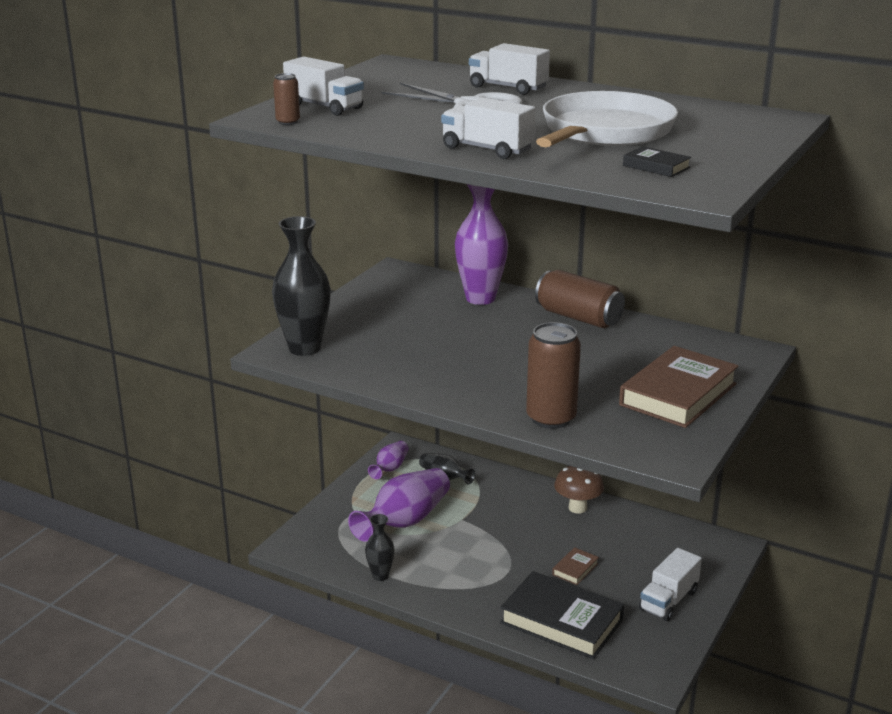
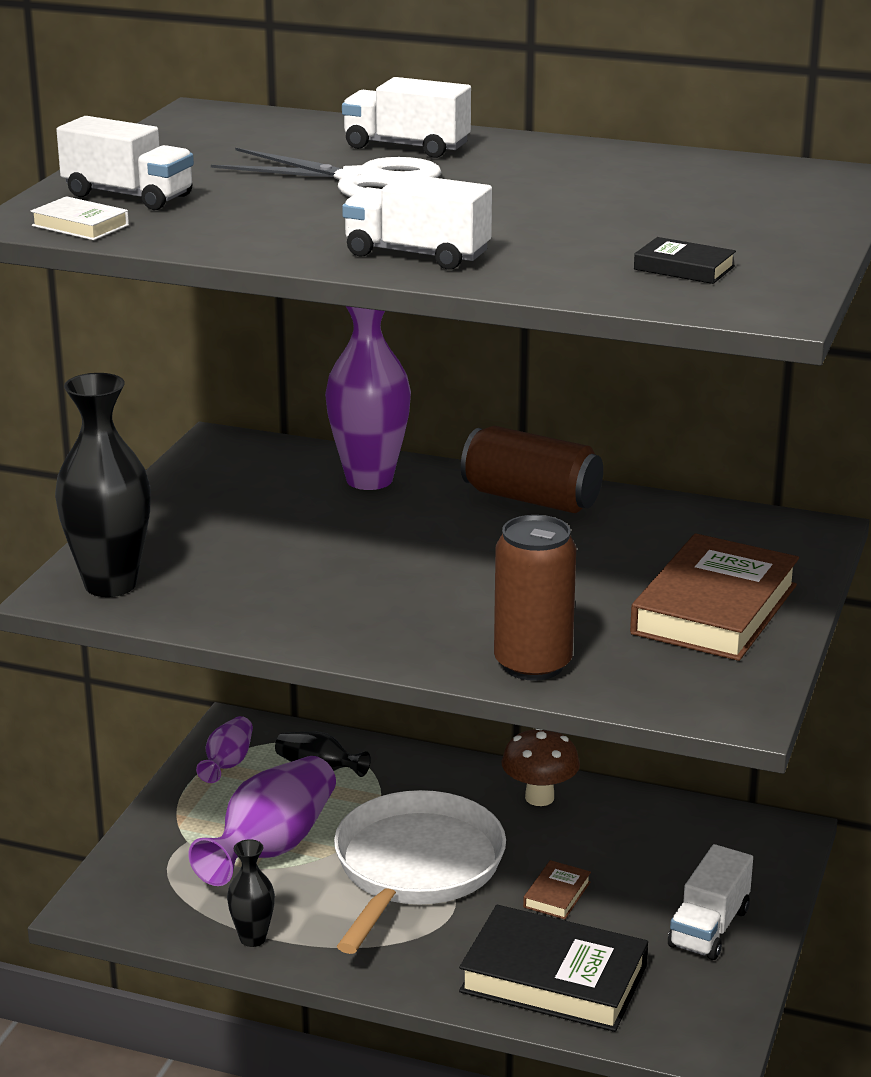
camera: 10 degrees left, 0 degrees up
brown can [273,73,300,125] -> white book [31,196,129,240]
white pan [536,91,678,147] -> white pan moved to [334,790,506,954]

